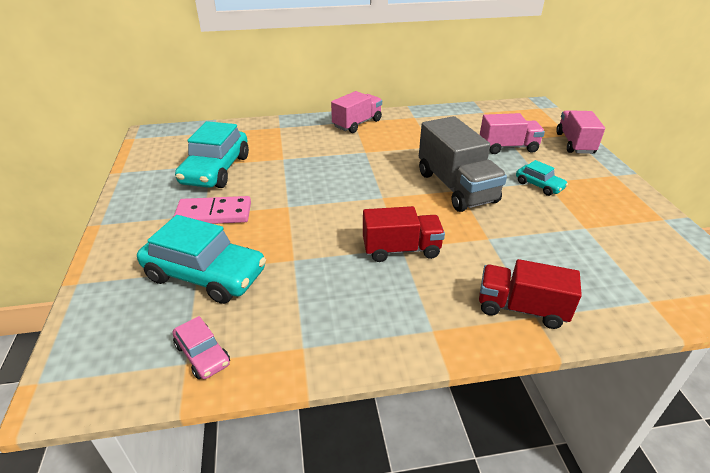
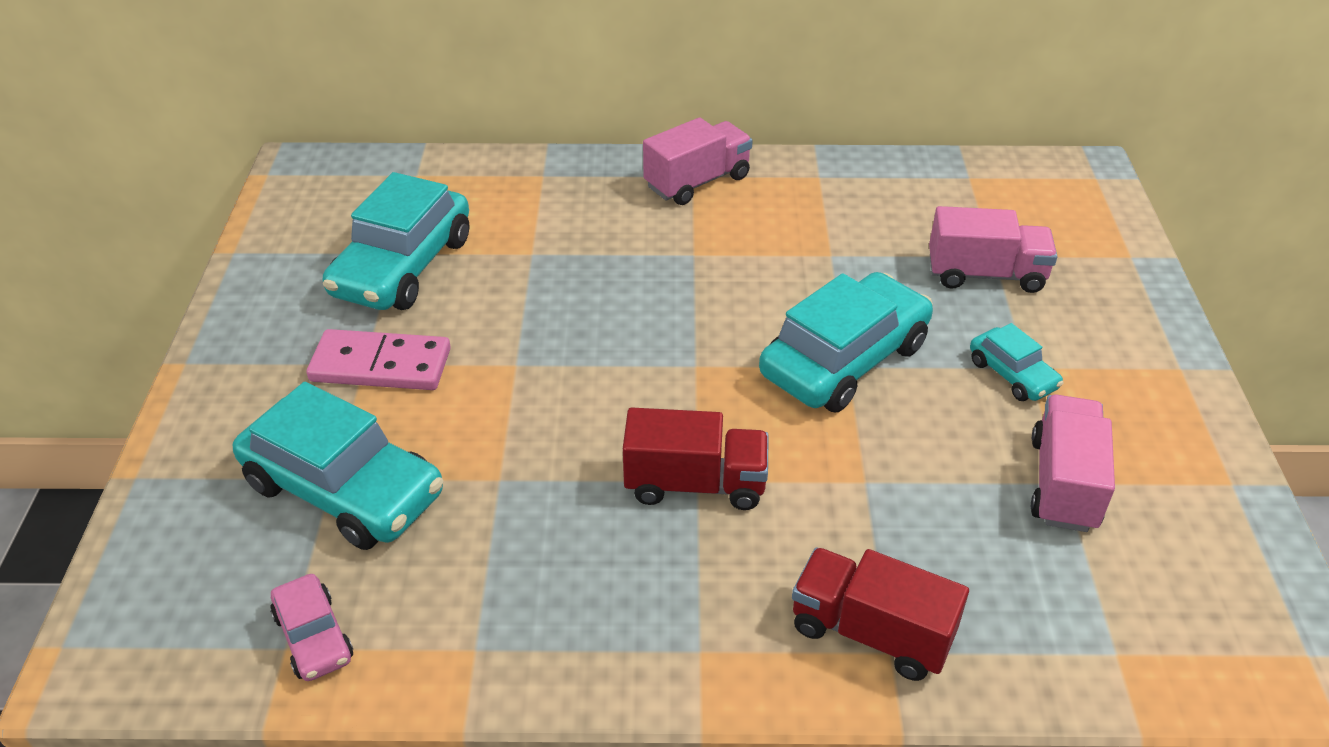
camera: 10 degrees right, 5 degrees up
grey truck [419,116,507,212] -> turquoise car [759,272,933,412]
pink truck [556,110,605,154] -> pink truck moved to [1031,394,1115,532]

